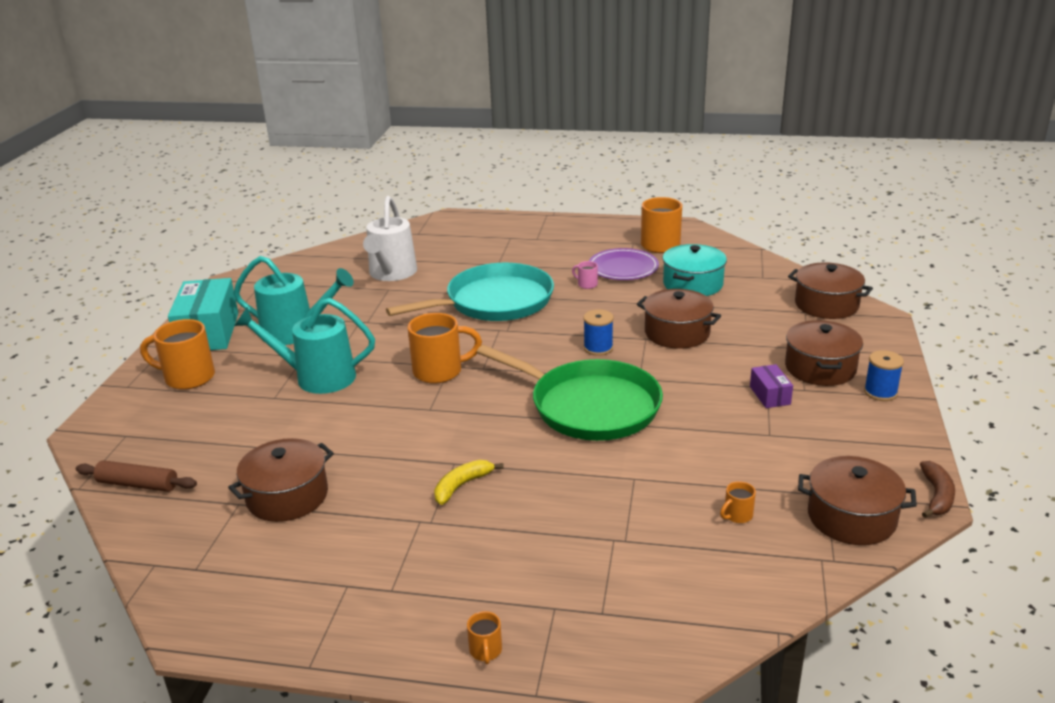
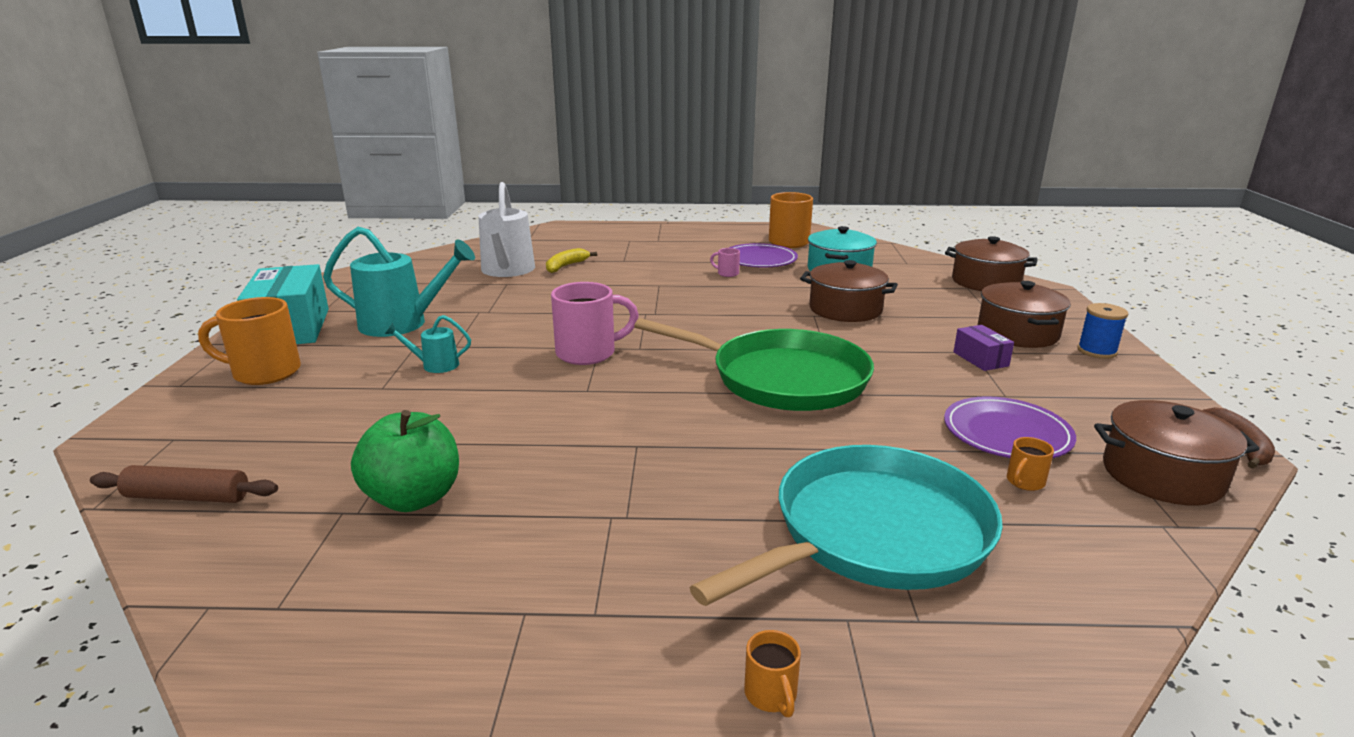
camera: 10 degrees left, 5 degrees down
brown pot [228,438,334,522] -> green apple [351,410,459,512]
turquoise watering can [234,298,375,394] -> turquoise watering can [385,315,471,373], size x0.48
turquoise pan [386,263,554,321] -> turquoise pan moved to [689,445,1003,606]
orange mug [408,313,482,384] -> pink mug [551,282,639,365]
yellow banana [434,460,504,505] -> yellow banana moved to [546,248,597,273]
blue spool [583,309,614,356] -> none
none -> purple plate [944,396,1076,458]

